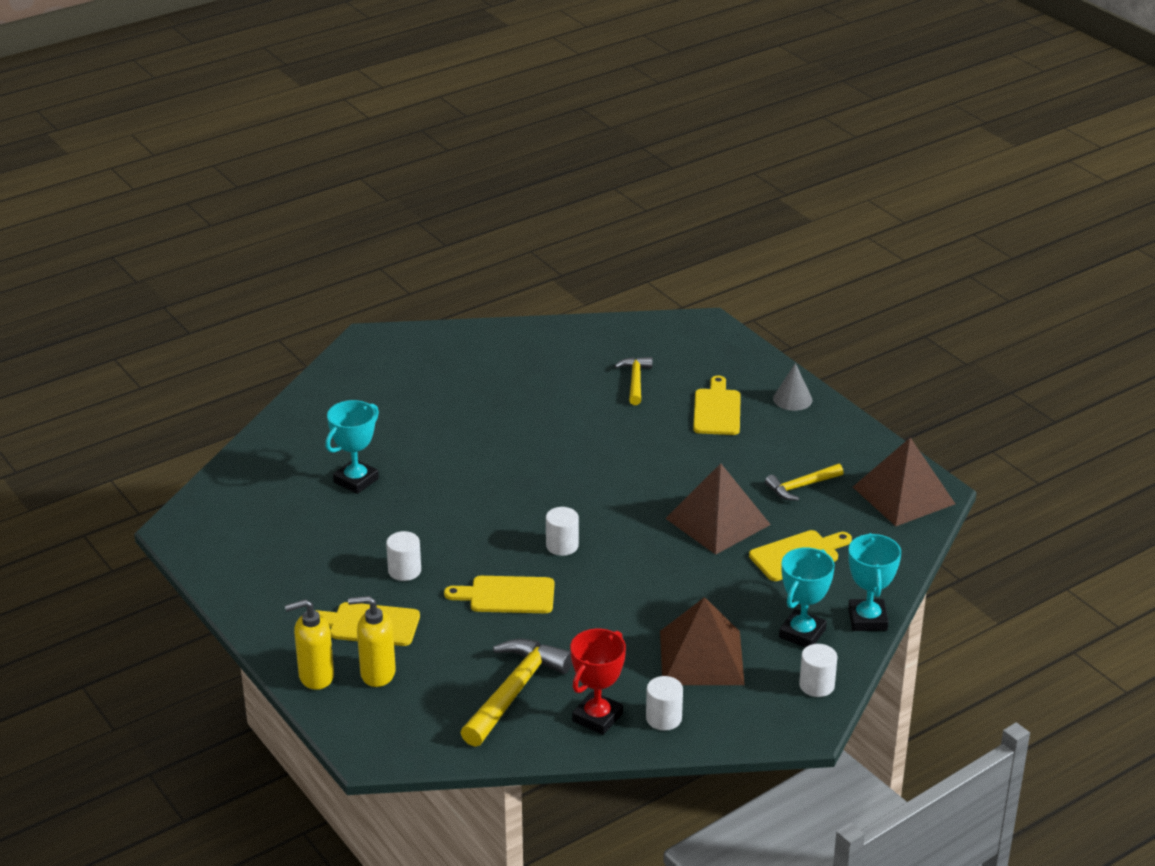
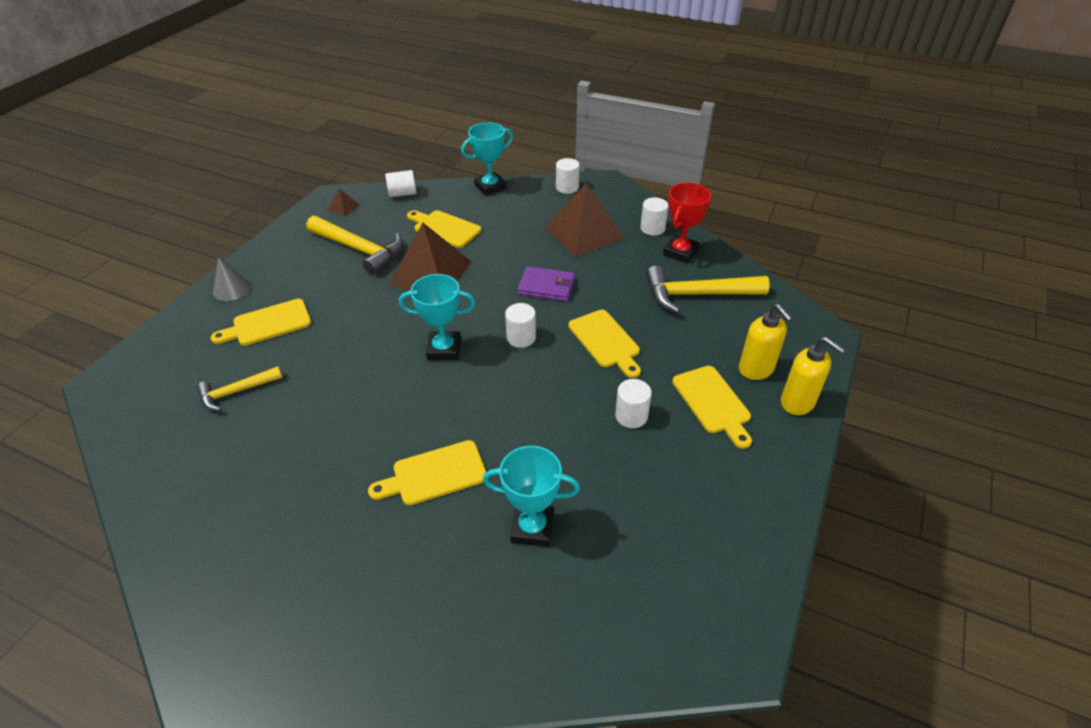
camera: 120 degrees left, 10 degrees up
red trophy [570,629,626,735] -> red trophy turned 60 degrees counterclockwise [663,183,711,263]
yellow hammer [765,464,843,501] -> yellow hammer [307,216,403,275], size x1.70
turquoise trophy [779,547,835,647] -> turquoise trophy moved to [399,274,476,360]
brown pyramid [853,438,955,526] -> brown pyramid [328,188,359,216], size x0.41
none -> yellow cutting board [368,440,486,505]
none -> white cylinder [385,170,416,197]
none -> purple wallet [517,266,575,301]

